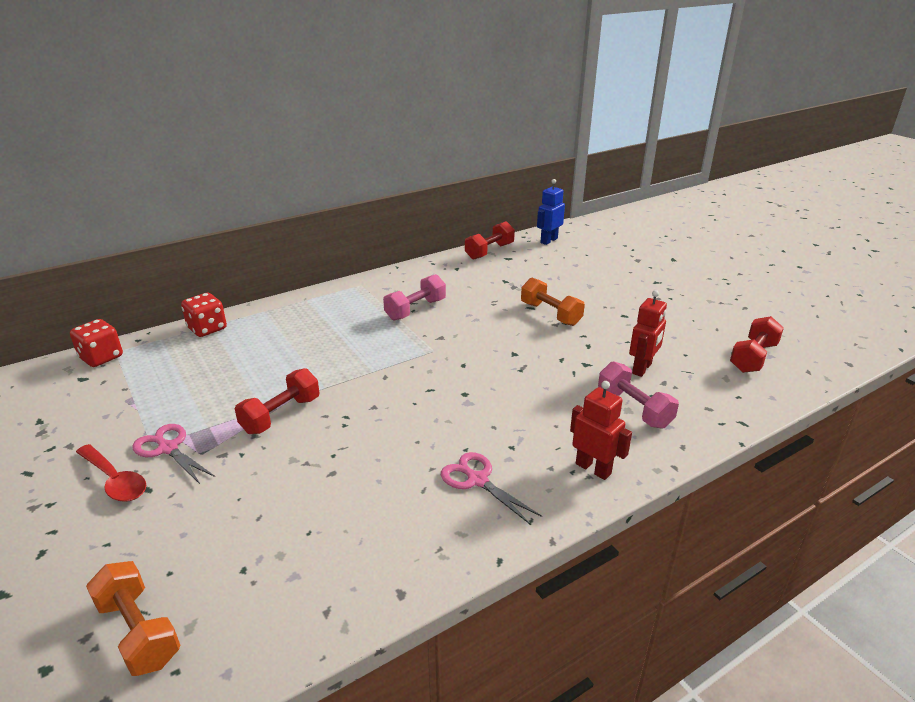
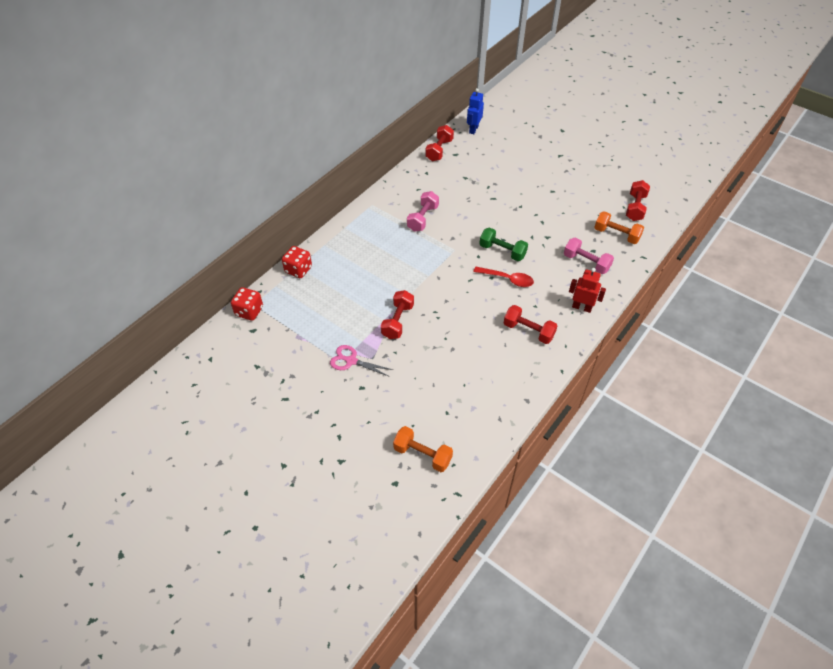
camera: 20 degrees left, 20 degrees up
red spoon [76,444,146,502] -> red spoon moved to [474,267,534,287]
pink scissors [441,452,542,525] -> red dumbbell [504,305,558,344]
orange dumbbell [521,278,585,326] -> orange dumbbell moved to [594,211,644,244]
red robot [629,290,667,377] -> none
none -> green dumbbell [479,227,528,261]

